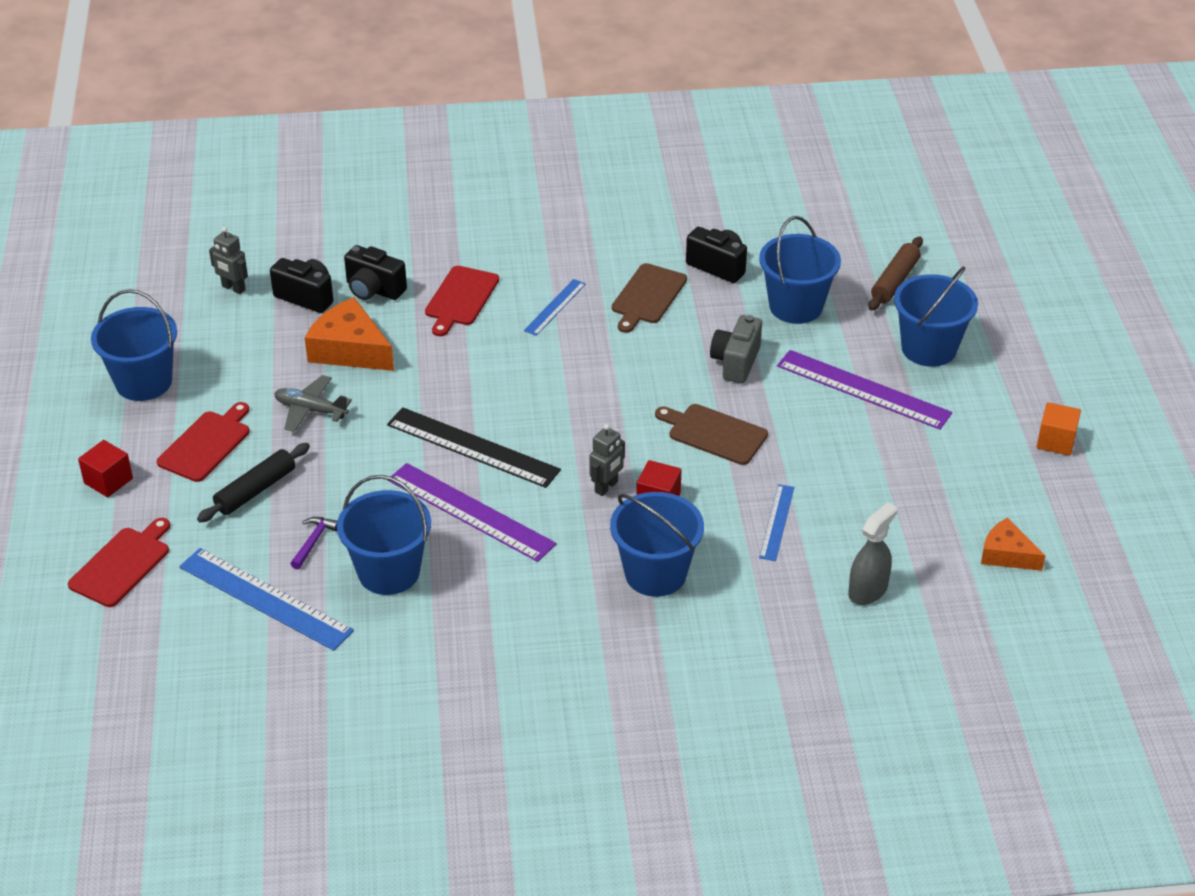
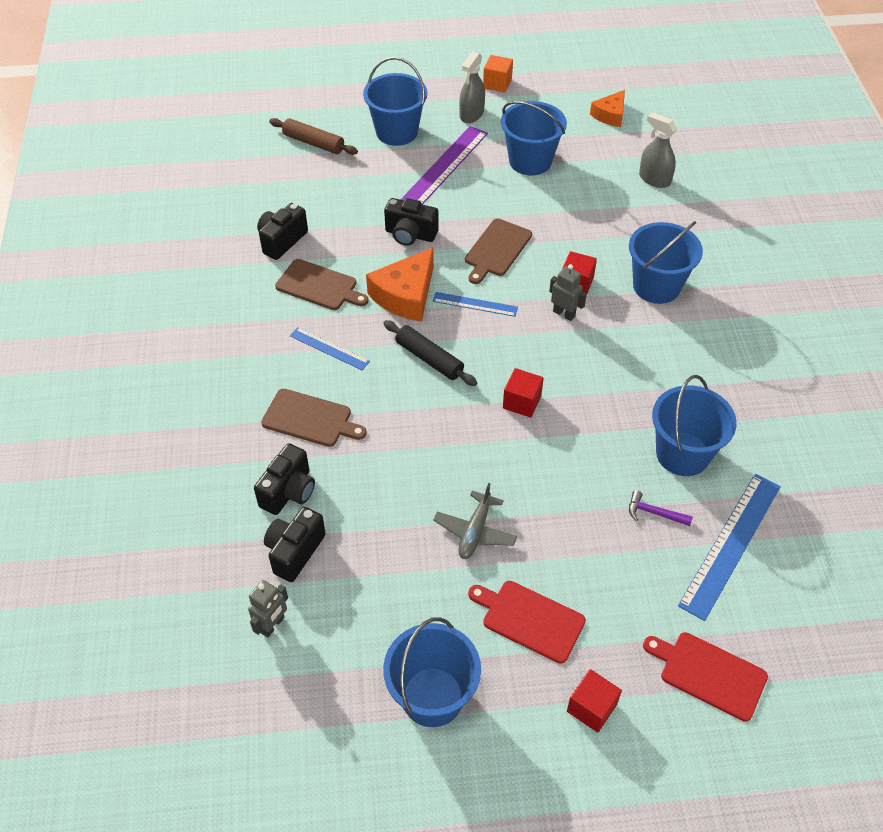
camera: 90 degrees left, 10 degrees up
black rolling pin [197,443,310,522] -> black rolling pin moved to [384,320,477,386]
orange cheese [305,297,394,371] -> orange cheese moved to [366,247,434,322]
black ruler [387,407,561,488] -> red cube [503,368,544,418]
purple ruler [388,463,556,562] -> none
red cutting board [425,266,499,336] -> brown cutting board [261,389,367,447]
grey camera [710,315,762,383] -> black camera [384,198,438,246]
blue bucket [759,216,841,324] -> blue bucket moved to [501,101,567,175]
blue ruler [759,484,794,561] -> blue ruler moved to [432,292,518,317]
none -> grey spray bottle [459,52,485,123]

